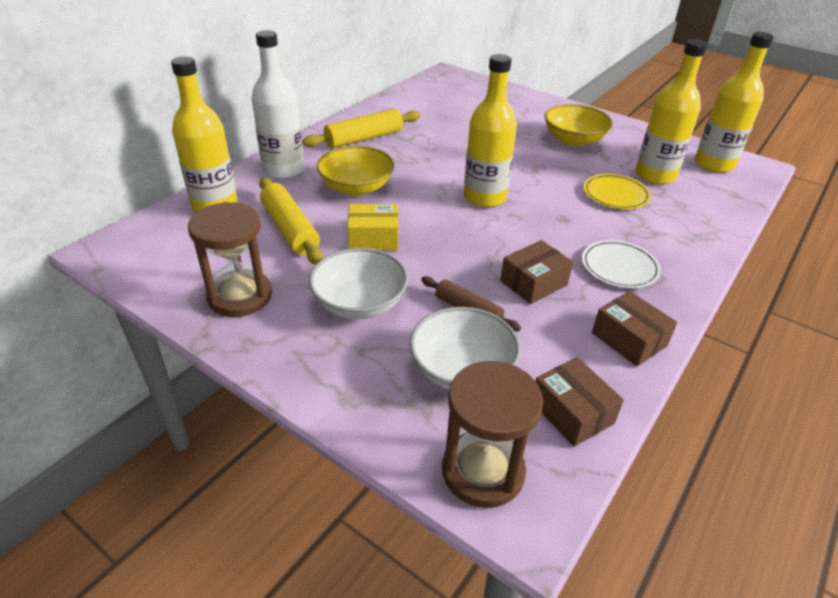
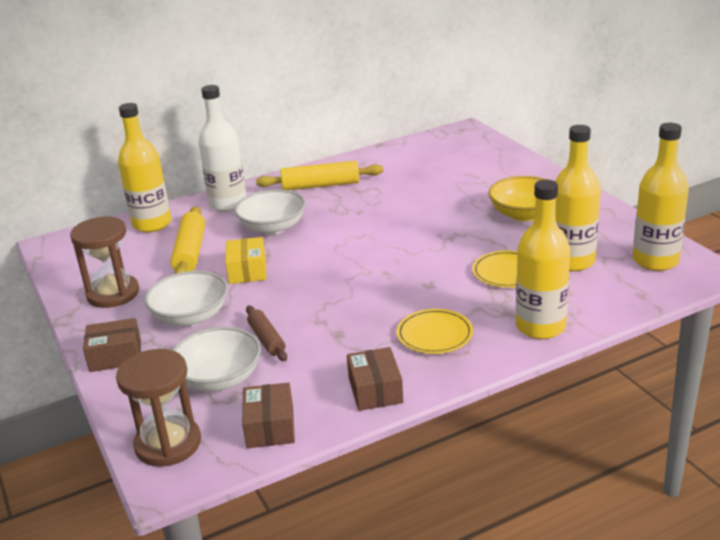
camera: 30 degrees right, 10 degrees down
yellow bowl [316,146,394,196] -> white bowl [234,189,306,235]
yellow box [348,204,398,250] -> yellow box turned 60 degrees clockwise [225,237,266,284]
yellow bottle [464,54,517,208] -> yellow bottle moved to [516,180,570,339]
brown box [500,240,573,304] -> brown box moved to [83,318,141,372]
white plate [582,240,661,288] -> yellow plate [397,309,473,354]

